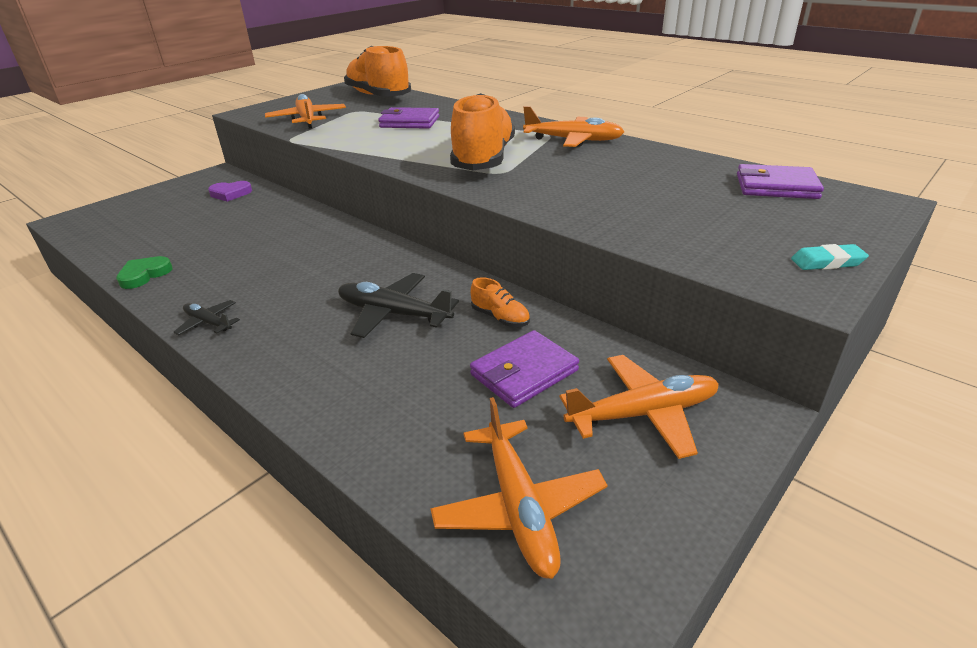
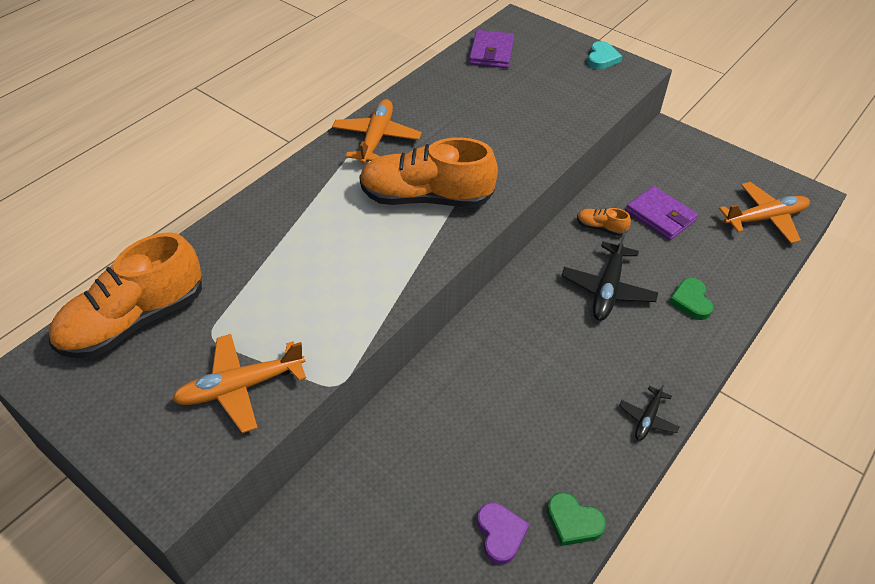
camera: 95 degrees left, 15 degrees up
purple heart [208,181,252,202] -> purple heart moved to [477,502,529,565]
purple wallet [378,107,439,129] -> none
orange shoe [471,277,530,327] -> orange shoe turned 105 degrees counterclockwise [577,208,631,236]
orange plane [560,355,719,459] -> none
turquoise eraser [791,244,869,270] -> turquoise heart [587,41,622,69]
none -> green heart [669,278,713,320]

